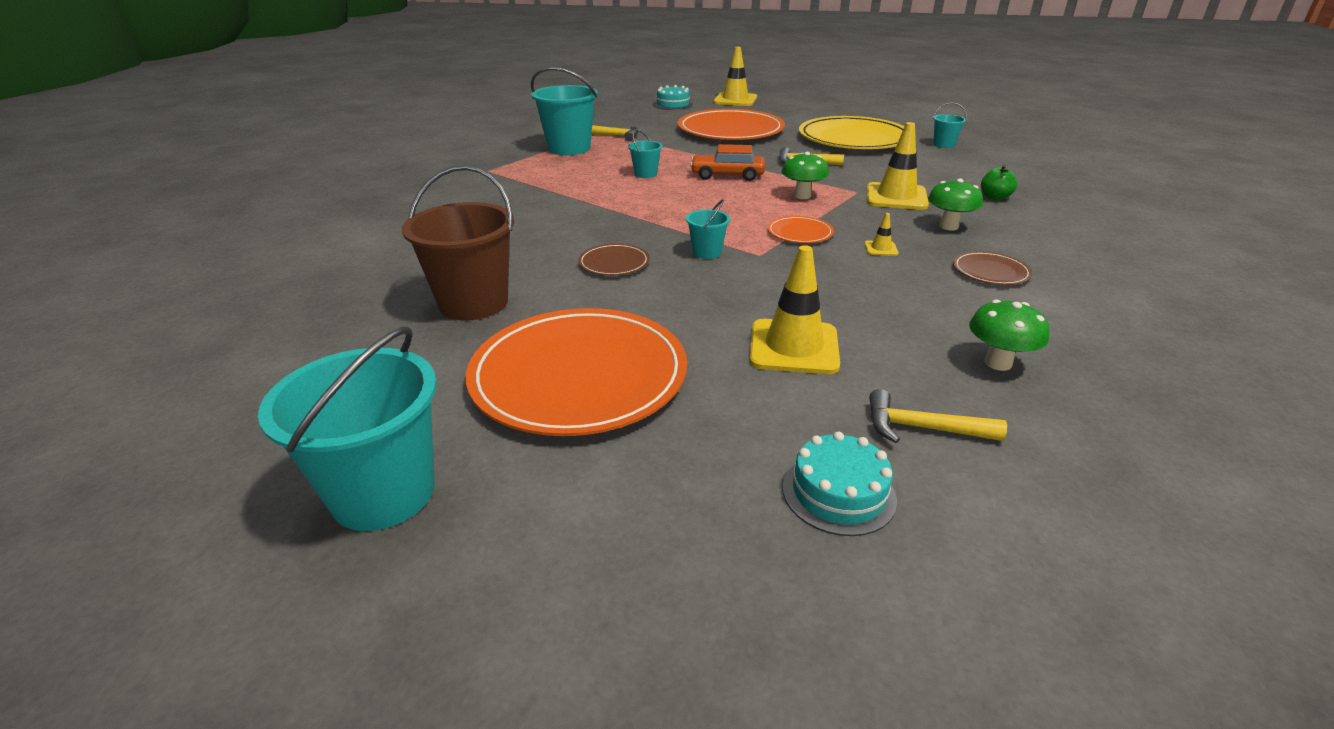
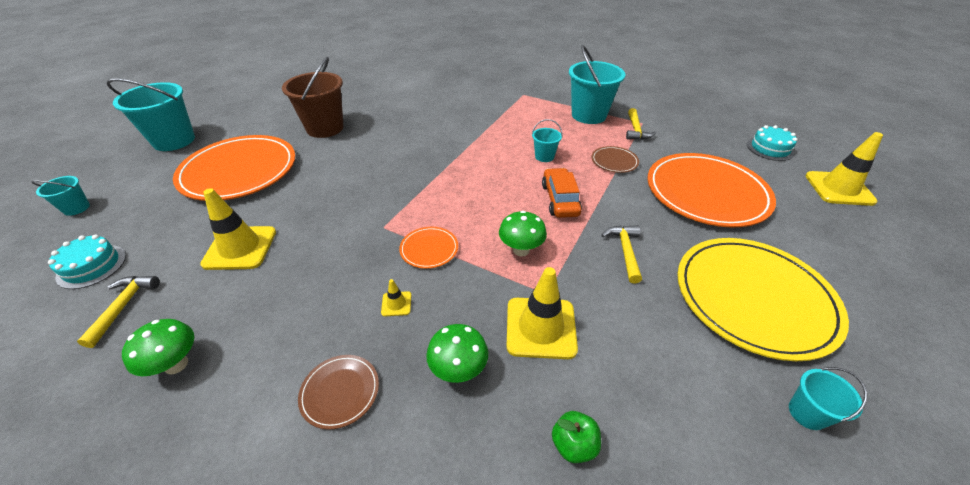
camera: 80 degrees right, 10 degrees up
brown plate [578,243,650,276] -> brown plate moved to [592,146,639,173]
turquoise bucket [686,199,730,259] -> turquoise bucket moved to [31,176,90,216]

